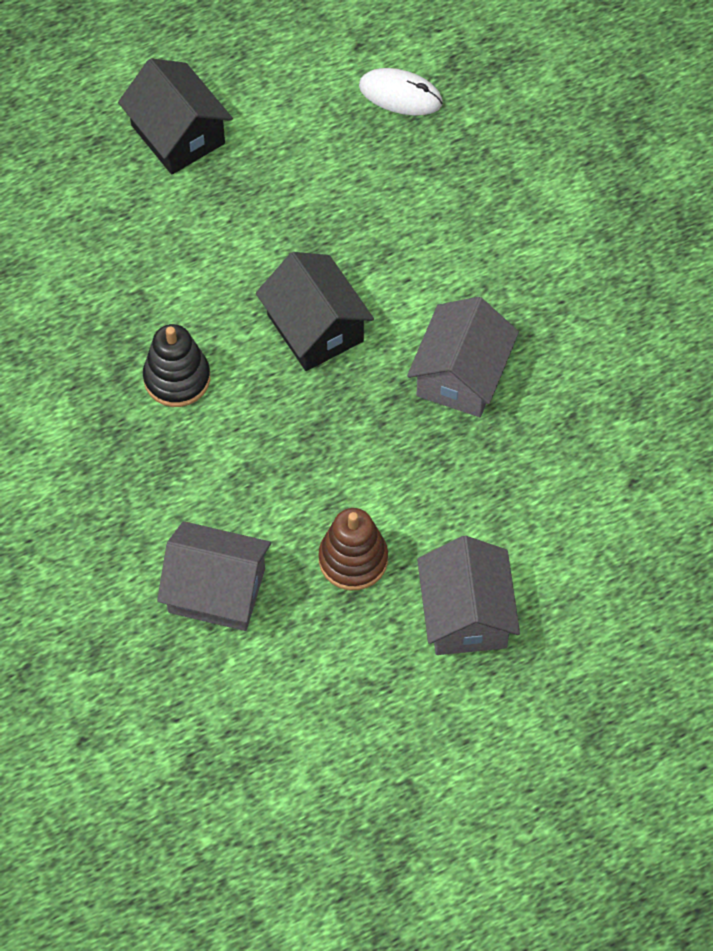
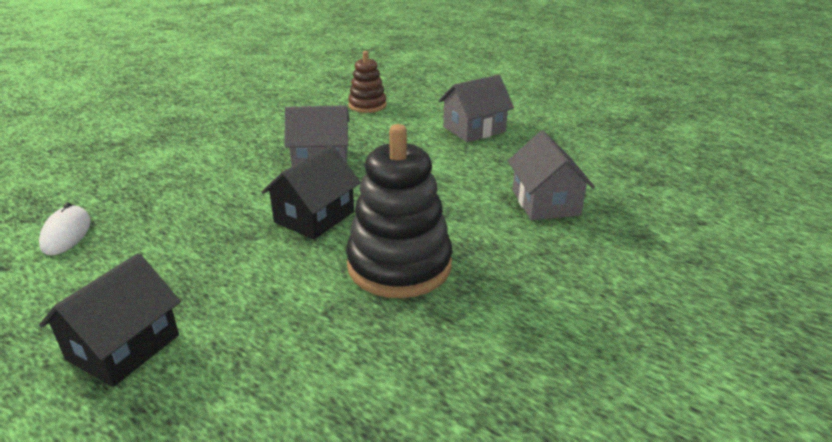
camera: 115 degrees left, 30 degrees down
black stacking toy [143,324,210,407] -> black stacking toy [346,124,452,298], size x1.78
brown stacking toy [318,508,388,590] -> brown stacking toy moved to [348,51,387,113]

